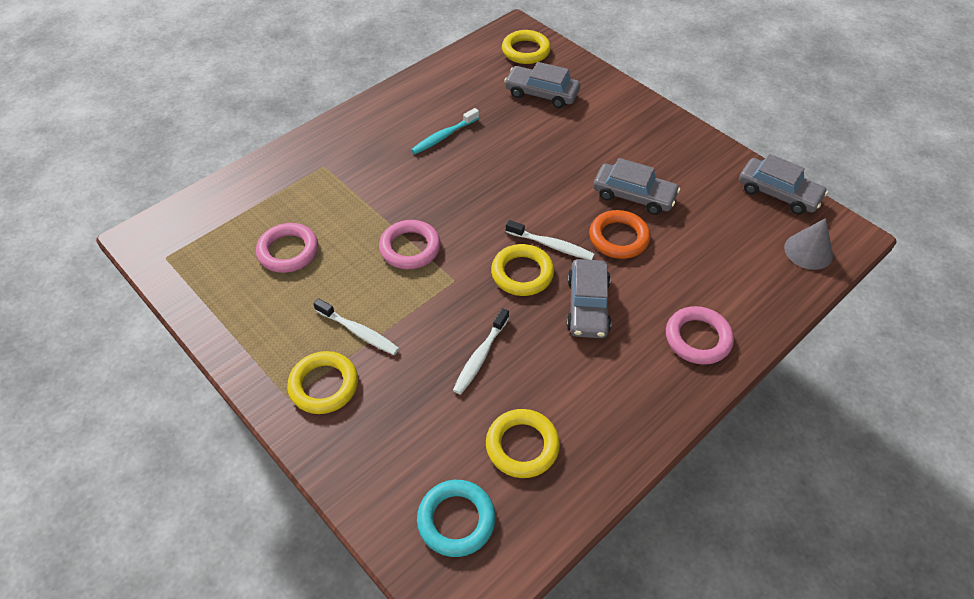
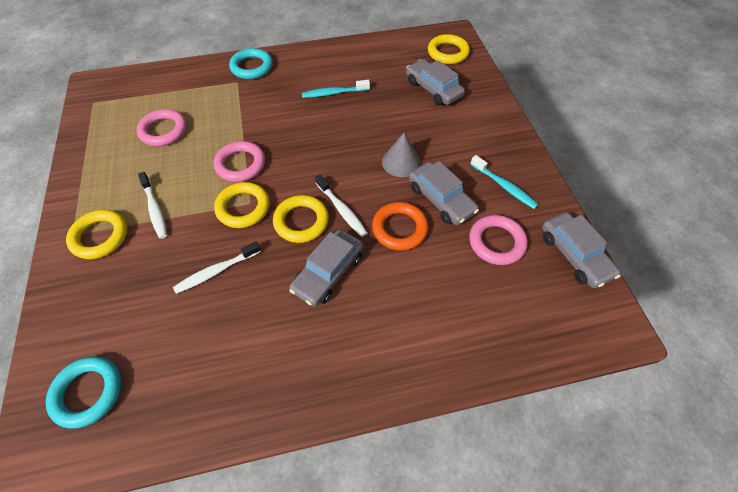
camera: 30 degrees right, 5 degrees up
yellow ring [486,409,560,478] -> yellow ring moved to [214,182,270,228]
pink ring [666,306,734,365] -> pink ring moved to [469,215,528,265]
grey cone [784,218,833,270] -> grey cone moved to [382,133,421,177]
none -> turquoise ring [229,48,273,79]
none -> turquoise toothbrush [470,155,539,209]

